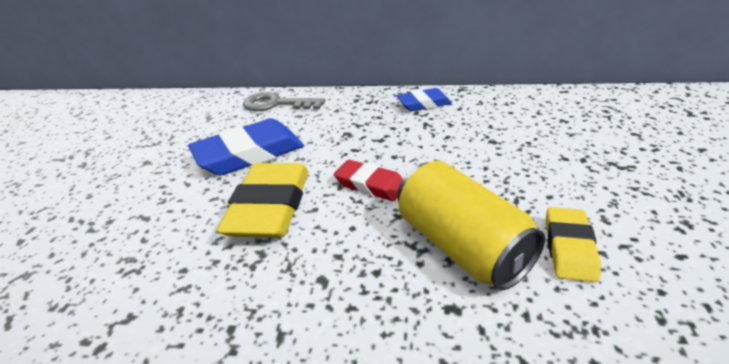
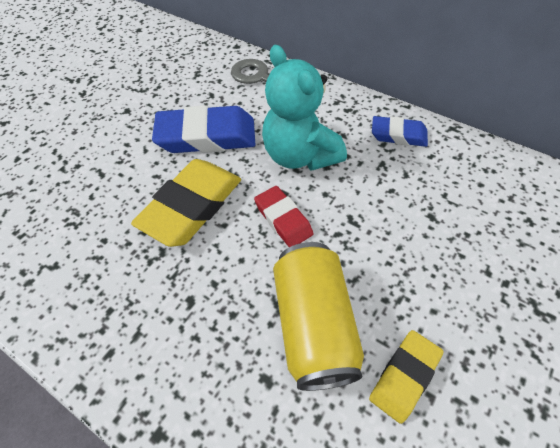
camera: 25 degrees right, 20 degrees up
none -> turquoise teddy bear [262,45,347,171]

